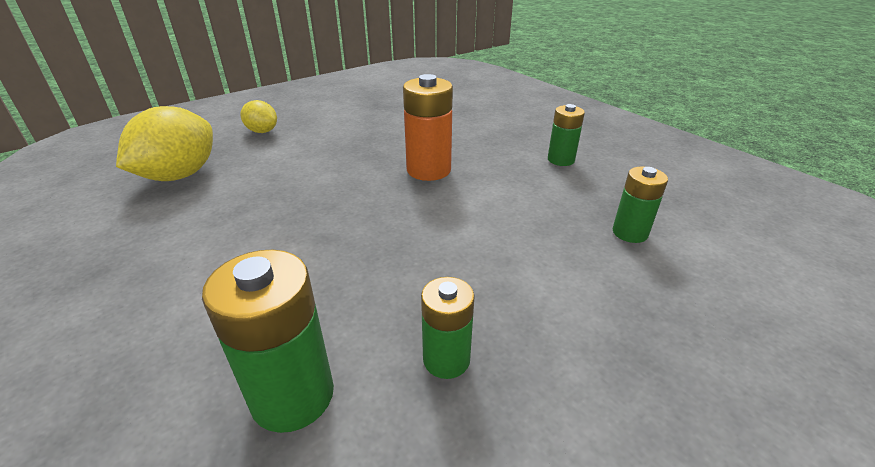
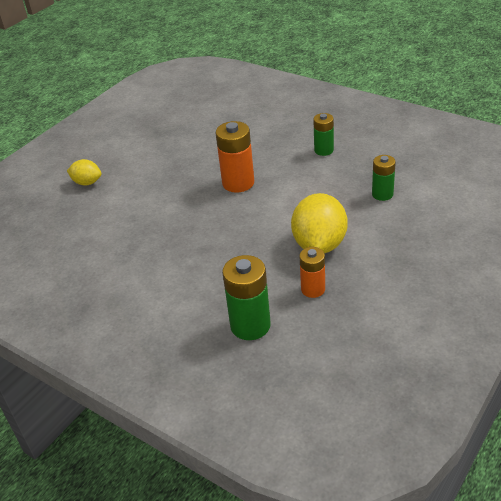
camera: 15 degrees left, 5 degrees up
yellow lemon [116,106,213,181] -> yellow lemon moved to [291,193,348,253]
green battery [421,277,475,379] -> orange battery [300,247,325,298]

